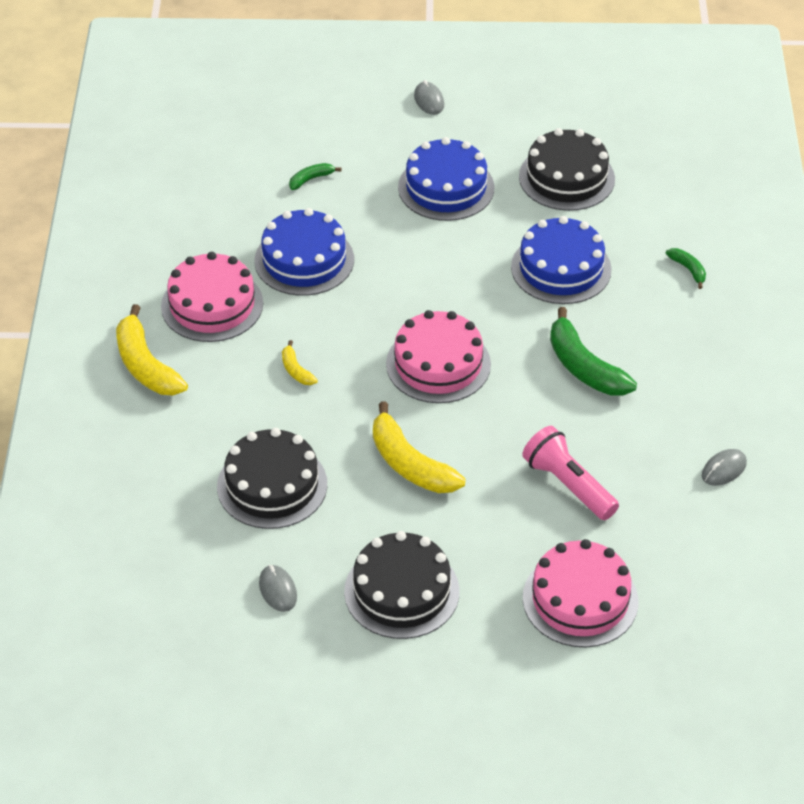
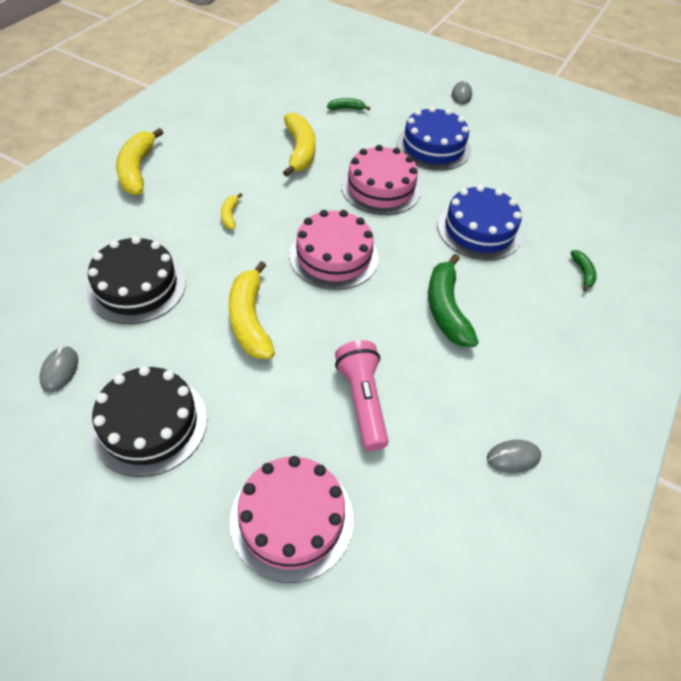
camera: 25 degrees right, 5 degrees up
pink cake [161,252,263,342] -> pink cake moved to [341,145,421,215]
blue cake [254,208,354,296] -> yellow banana [283,113,316,177]
black cake [519,128,615,211] -> none

